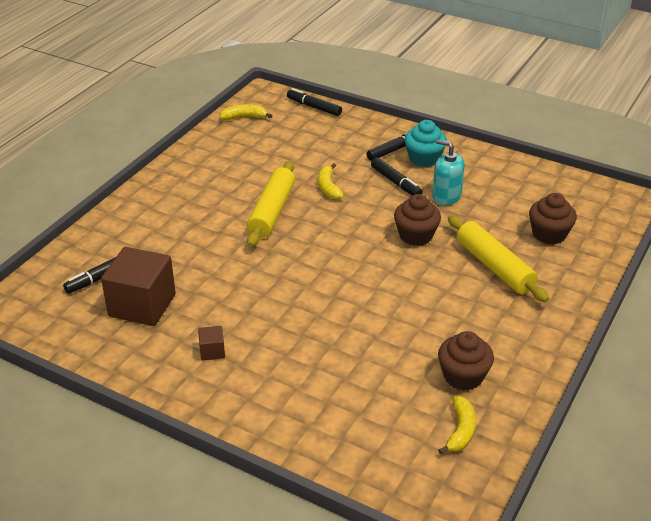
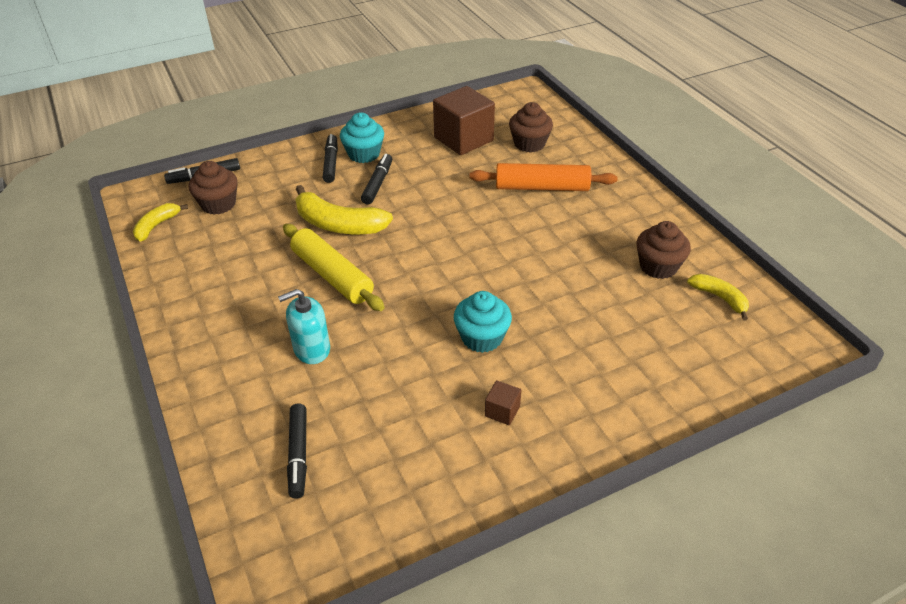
camera: 55 degrees left, 5 degrees up
brown cube [101,247,176,326] -> brown cube moved to [433,86,495,155]
yellow banana [318,163,344,200] -> yellow banana [295,185,393,234], size x1.76
black marker [371,157,423,196] -> black marker turned 75 degrees counterclockwise [361,154,392,205]
brown cupcake [394,194,441,246] -> brown cupcake moved to [188,161,238,215]
turquoise soap dispenser [432,139,465,205] -> turquoise soap dispenser moved to [278,289,330,364]
yellow rolling pin [448,215,549,302] -> orange rolling pin [470,163,618,191]
none -> turquoise cupcake [454,291,512,353]

